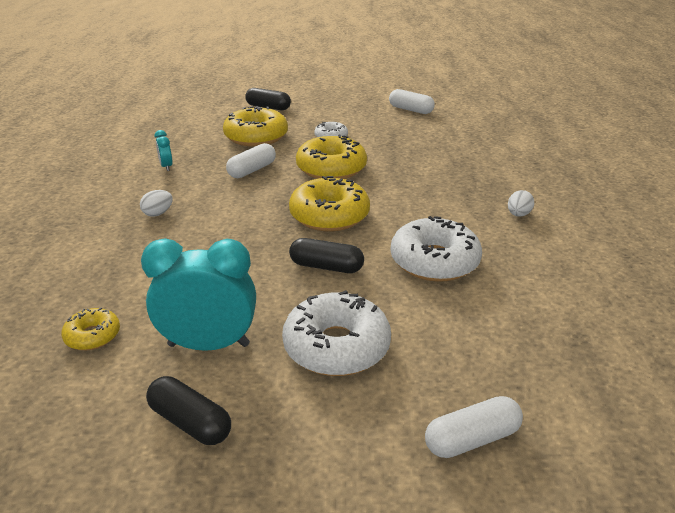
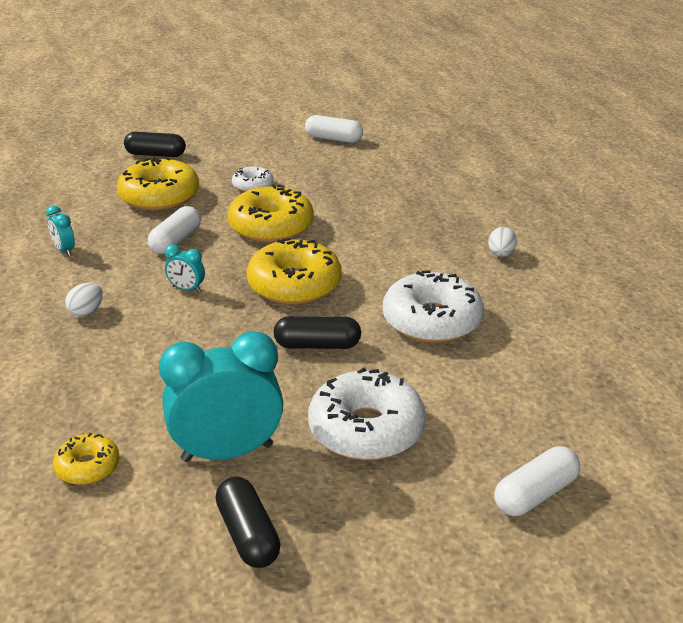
camera: 15 degrees left, 0 degrees up
black capsule [146,376,231,445] -> black capsule turned 45 degrees clockwise [216,477,281,568]
none -> turquoise clock [165,245,205,292]

